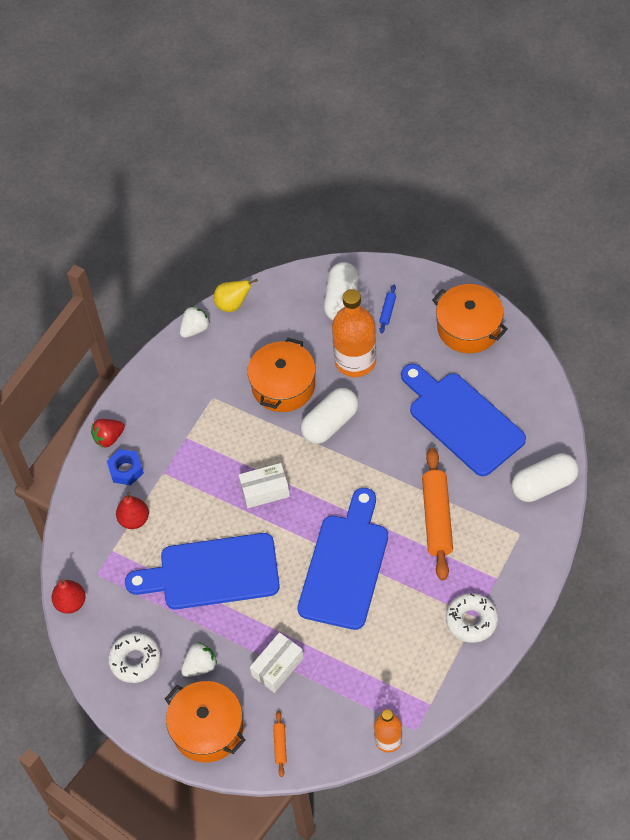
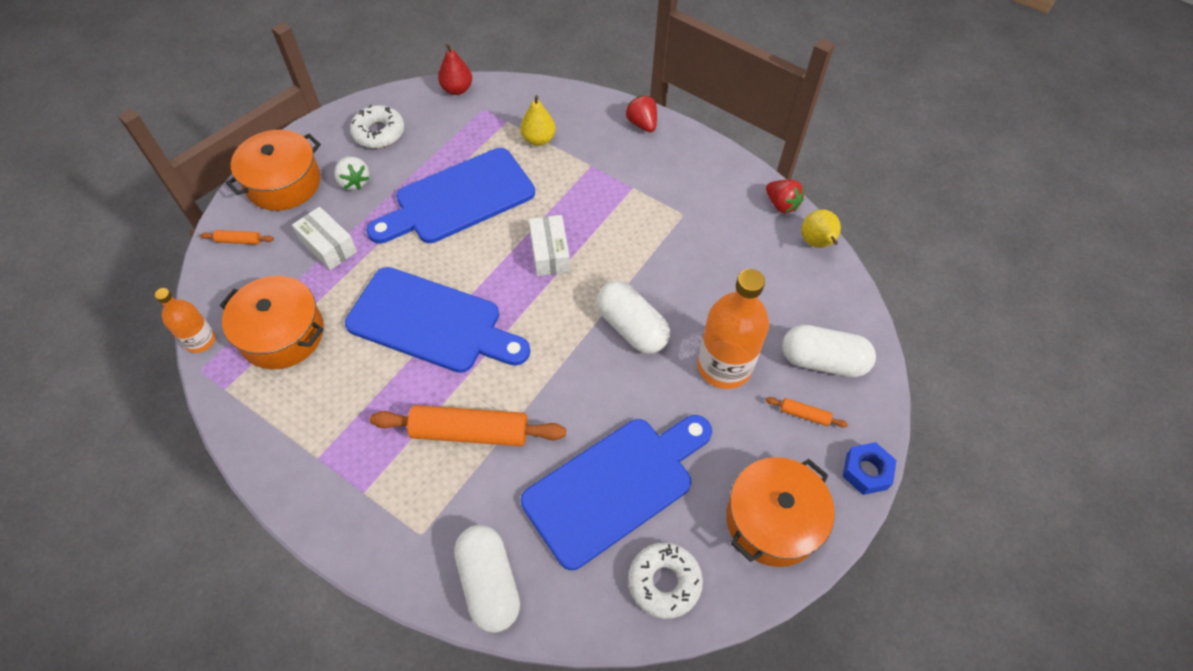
camera: 90 degrees right, 0 degrees up
blue nut [107,449,144,485] -> blue nut moved to [843,442,896,495]
red pear [116,492,149,529] -> yellow pear [520,95,556,146]
blue cutting board [125,533,280,609] -> blue cutting board turned 120 degrees counterclockwise [366,148,535,244]
white strawberry [180,306,210,338] -> red strawberry [766,180,804,213]
orange pot [247,338,316,412] -> orange pot moved to [220,276,324,369]
blue rolling pin [379,285,396,333] -> orange rolling pin [766,397,848,427]
white donut [446,593,498,643] -> white donut moved to [628,542,703,619]

